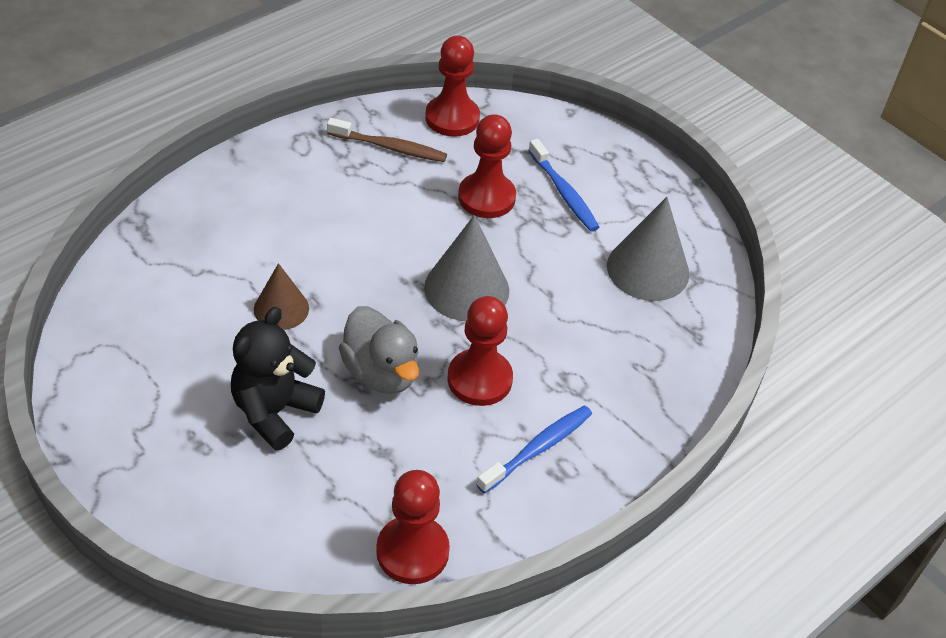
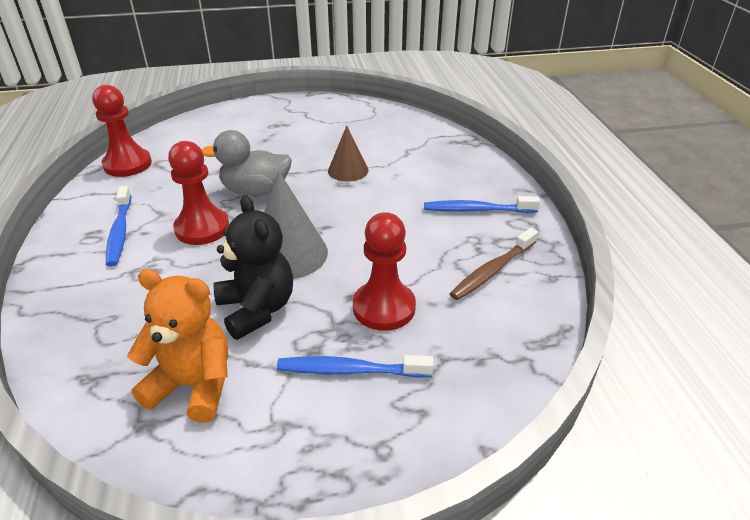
camera: 125 degrees right, 10 degrees down
black teddy bear [231,307,325,451] -> black teddy bear moved to [213,195,293,340]
red pawn [425,36,480,137] -> none
grey cone [607,197,689,301] -> orange teddy bear [127,269,228,423]
none -> blue toothbrush [424,196,540,213]

